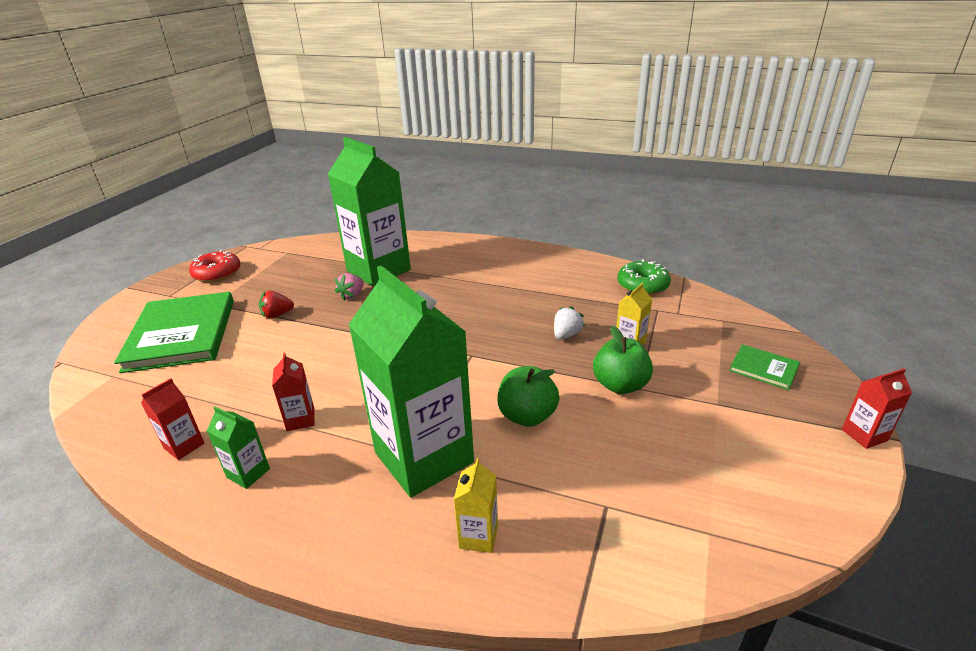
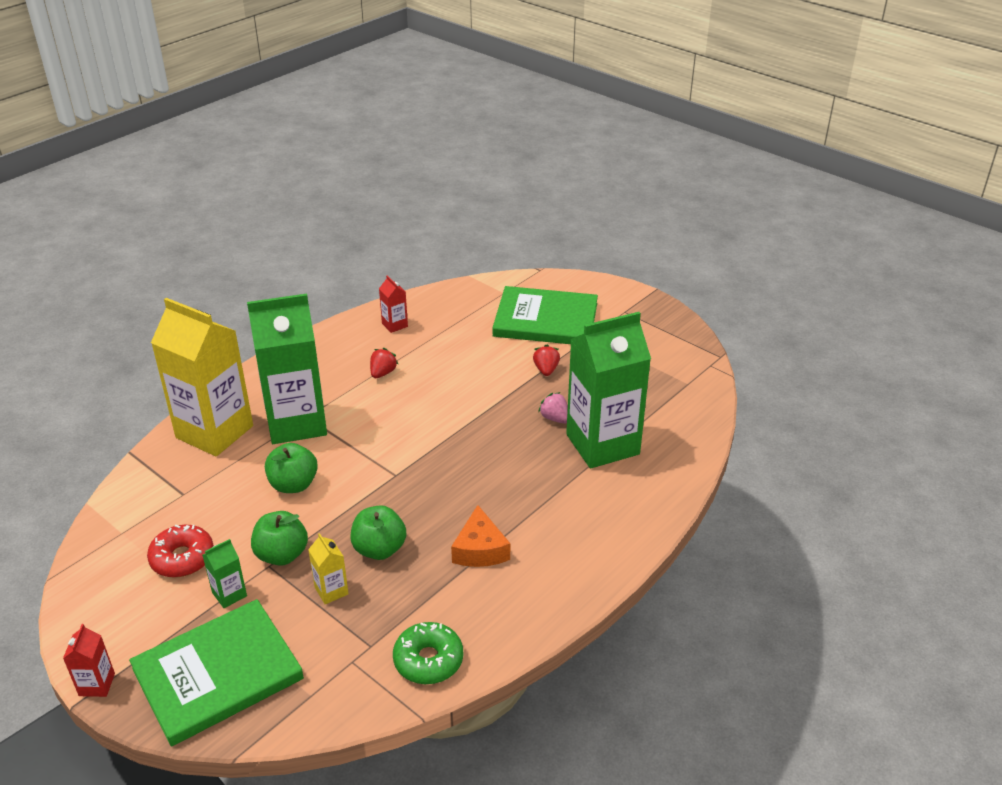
camera: 110 degrees right, 5 degrees up
red donut [189,250,241,283] -> red donut moved to [147,525,214,578]
green carton [207,407,270,489] -> green carton moved to [203,539,247,608]
red carton [272,352,315,431] -> red strawberry [370,348,398,378]
yellow carton [454,458,498,553] -> yellow carton [151,298,253,456], size x2.49
white strawberry [554,306,585,340] -> green apple [351,505,406,560]
green book [729,344,800,390] -> green book [129,599,304,746], size x2.23
none -> orange cheese [451,505,510,567]

